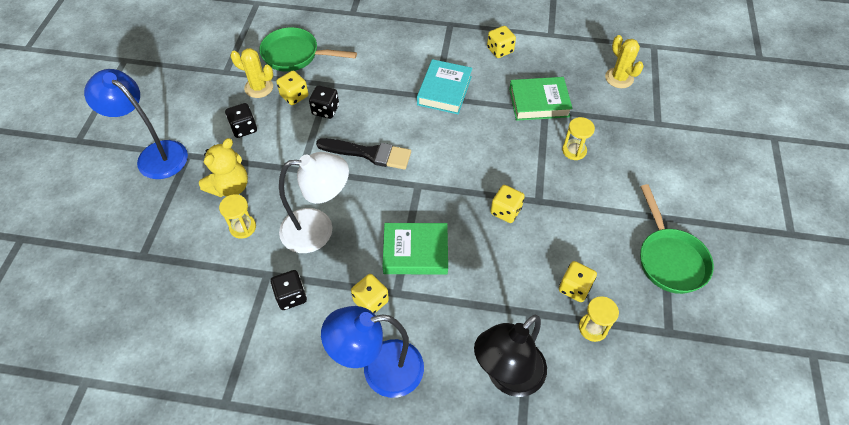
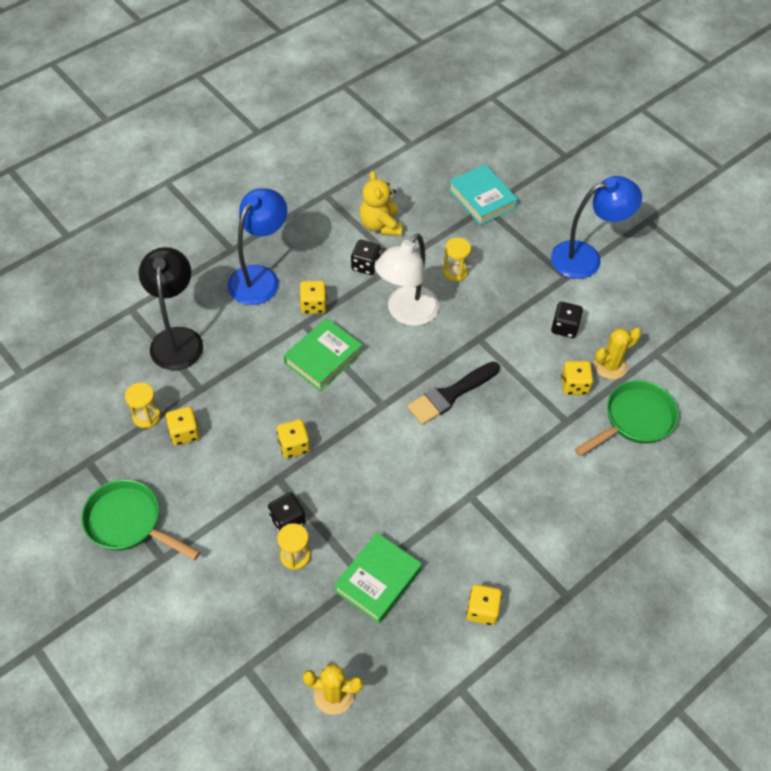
camera: 130 degrees right, 0 degrees up
yellow teddy bear [199,138,248,197] -> yellow teddy bear moved to [360,171,402,236]
black dice [309,85,339,119] -> black dice moved to [268,492,306,532]
turquoise book [417,59,473,114] -> turquoise book moved to [448,164,518,225]

